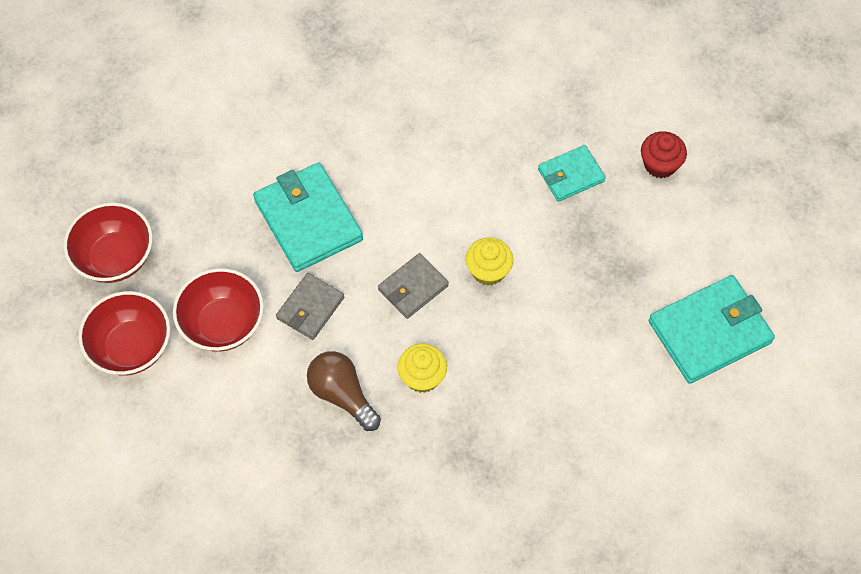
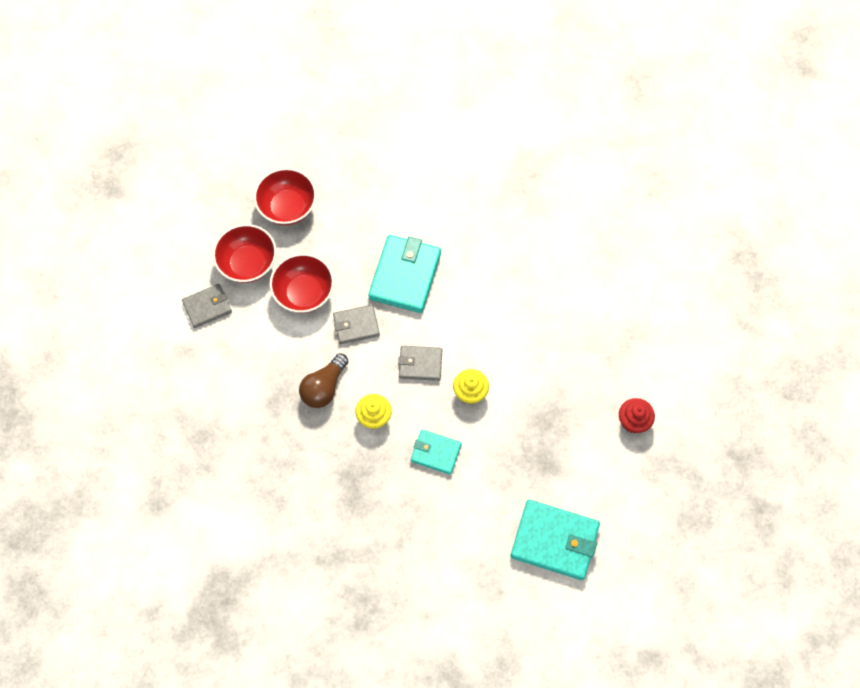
camera: 45 degrees right, 5 degrees up
brown light bulb [307,351,381,431] -> brown light bulb turned 150 degrees counterclockwise [299,353,349,408]
turquoise wallet [538,145,606,202] -> turquoise wallet moved to [411,430,462,475]
none -> grey wallet [182,284,232,328]

